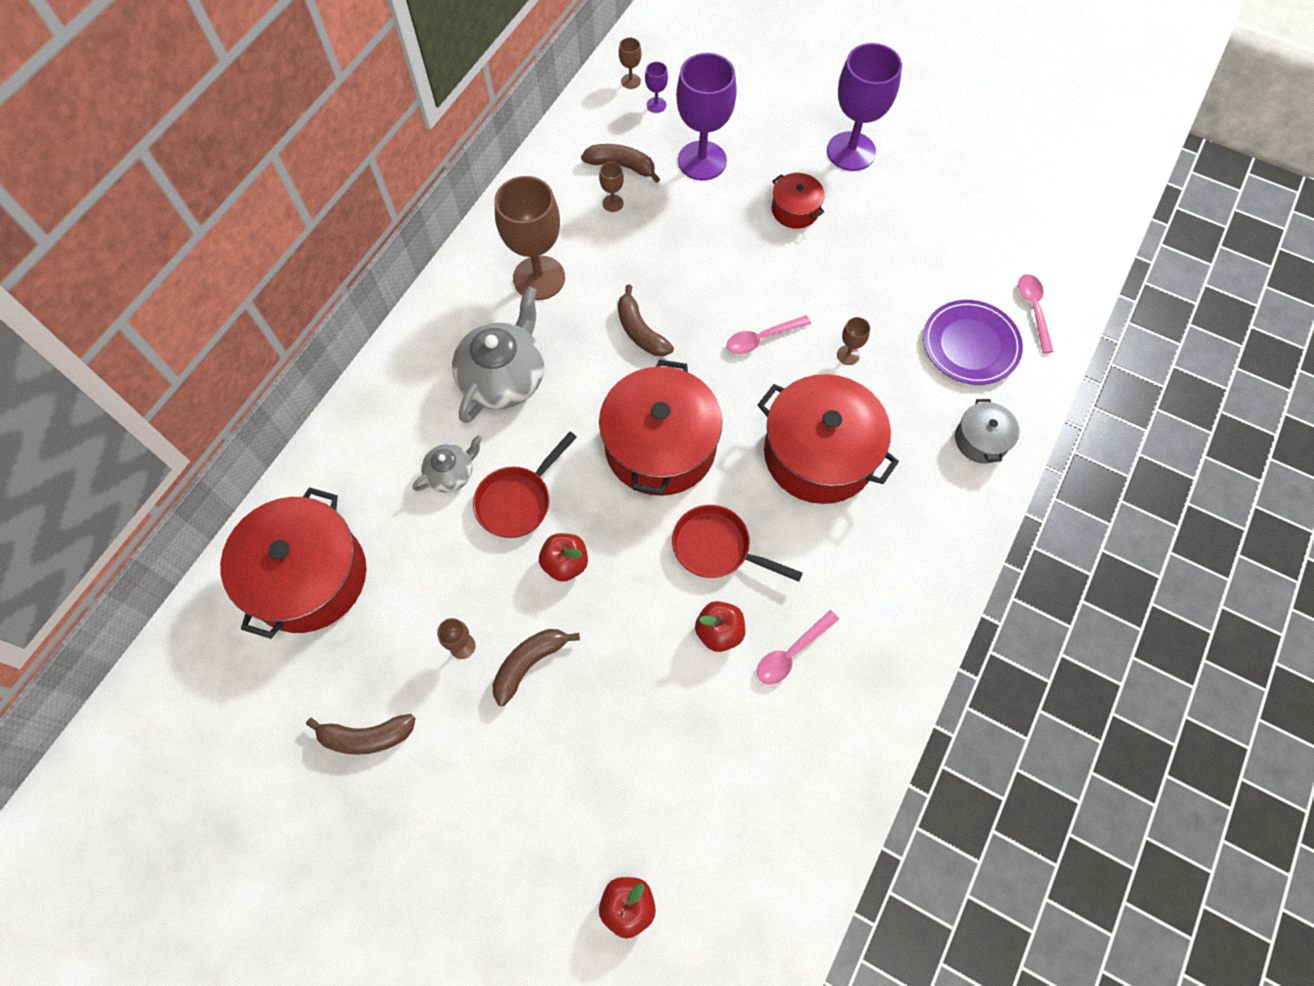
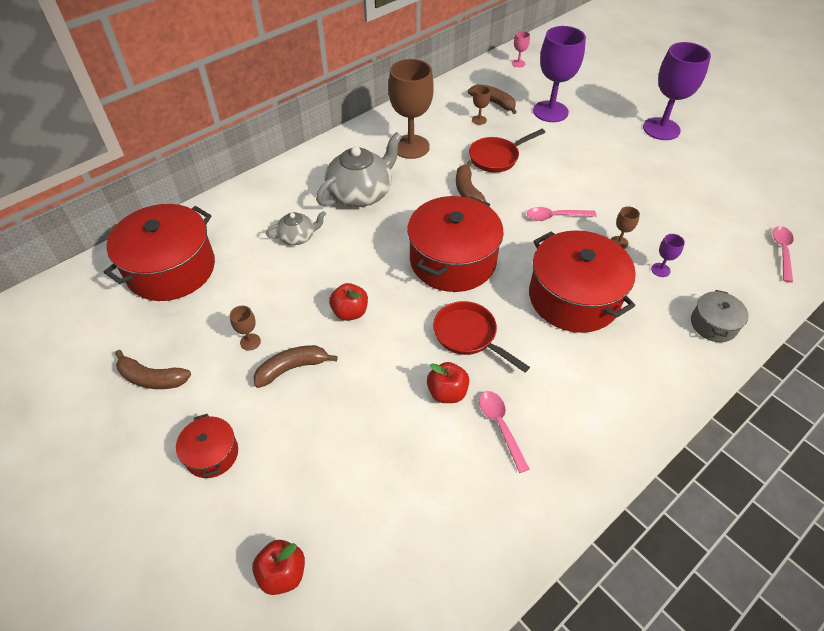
camera: 20 degrees right, 15 degrees down
red pan [473,432,577,538] -> red pan moved to [469,129,545,173]
brown goblet [619,38,641,89] -> pink goblet [512,31,530,67]
purple goblet [645,62,668,113] -> purple goblet moved to [651,234,685,277]
pink spoon [757,610,839,684] -> pink spoon turned 90 degrees clockwise [479,391,529,473]
red pot [772,173,825,229] -> red pot moved to [176,414,238,478]
purple plate [923,300,1023,385] -> none

